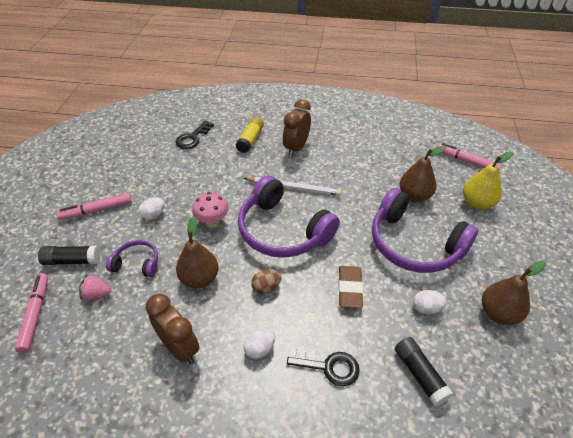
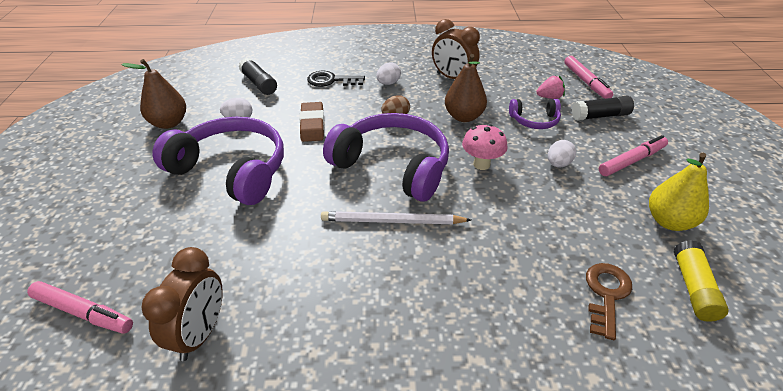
camera: 170 degrees right, 5 degrees down
black key [175,120,214,149] -> brown key [586,263,632,340]
yellow glue stick [236,116,264,153] -> yellow glue stick moved to [674,240,729,322]
brown clock [283,99,311,157] -> brown clock moved to [141,247,223,361]
brown pear [400,146,446,202] -> none
yellow pear [463,151,513,210] -> yellow pear moved to [649,153,709,231]

